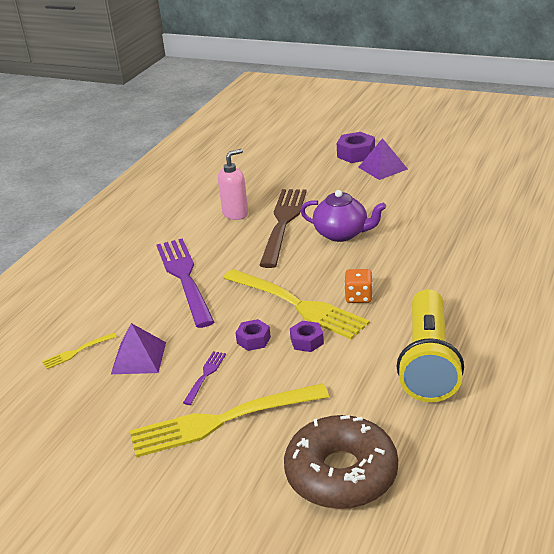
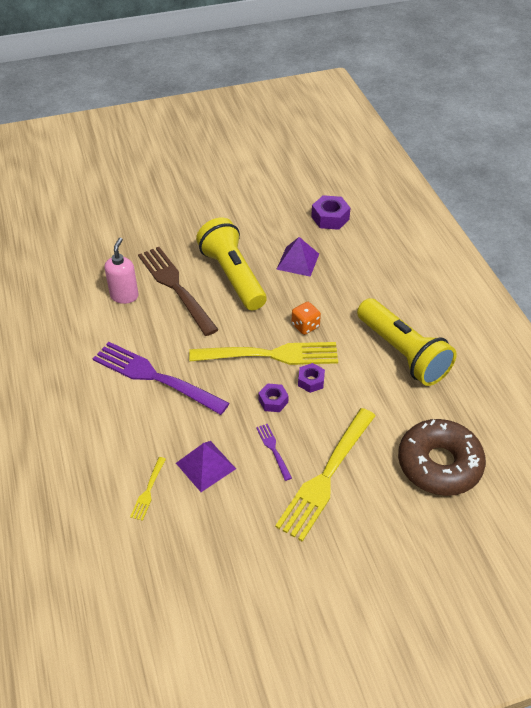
camera: 45 degrees left, 15 degrees up
purple teapot [300,190,386,242] -> yellow flashlight [196,218,267,310]
purple nut [337,132,375,163] -> purple nut moved to [311,195,350,230]
purple pyramid [358,138,408,180] -> purple pyramid moved to [276,237,319,277]

